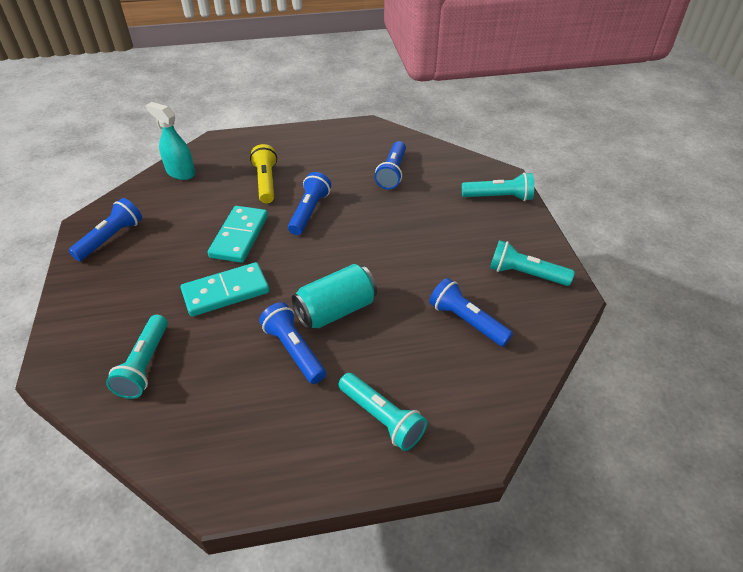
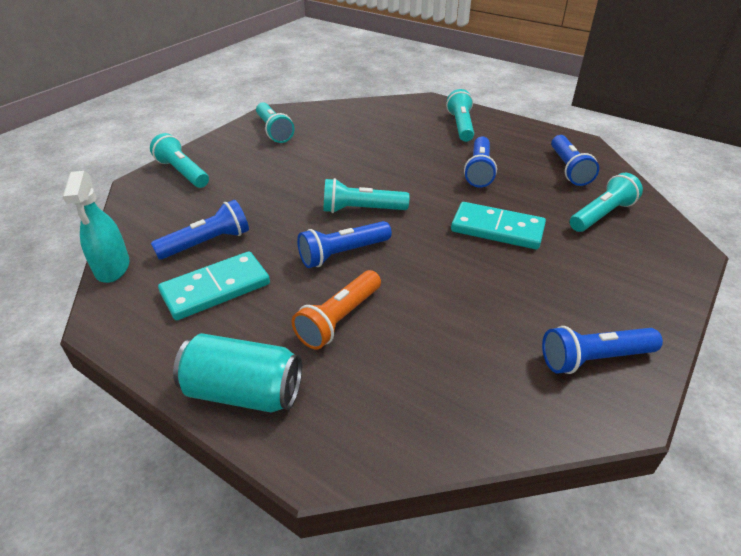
camera: 135 degrees left, 5 degrees down
turquoise spray bottle [146,102,195,180] -> turquoise spray bottle moved to [63,171,130,283]
turquoise domino [208,206,268,263] -> turquoise domino moved to [158,251,270,320]
yellow flashlight [250,144,277,204] -> orange flashlight [292,270,381,349]
turquoise can [292,264,377,329] -> turquoise can moved to [173,333,302,412]
blue flashlight [429,278,513,347] -> blue flashlight moved to [551,135,599,186]
none -> turquoise flashlight [324,178,409,213]

